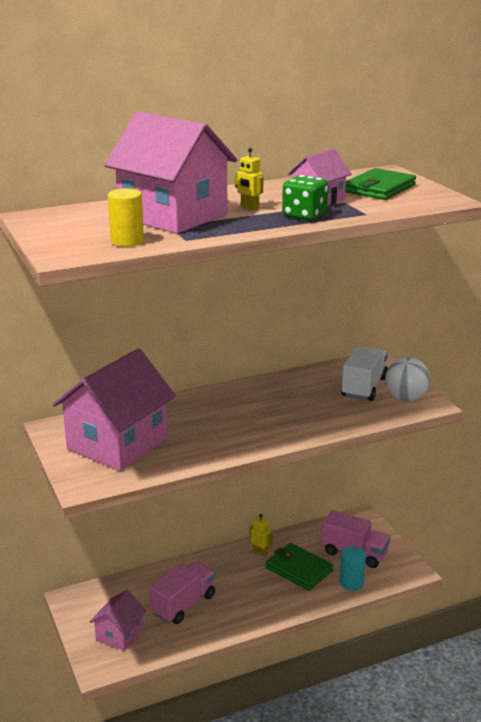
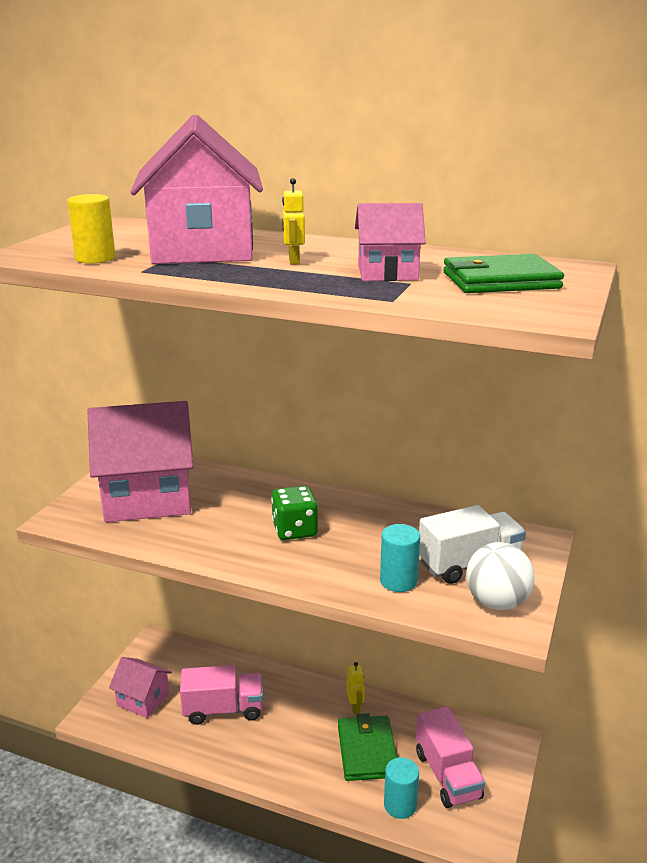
camera: 45 degrees right, 0 degrees up
pink house [90,590,146,651] -> pink house turned 45 degrees clockwise [109,657,172,718]
green dice [282,175,328,221] -> green dice moved to [271,486,318,540]
none -> turquoise cylinder [380,524,420,592]

